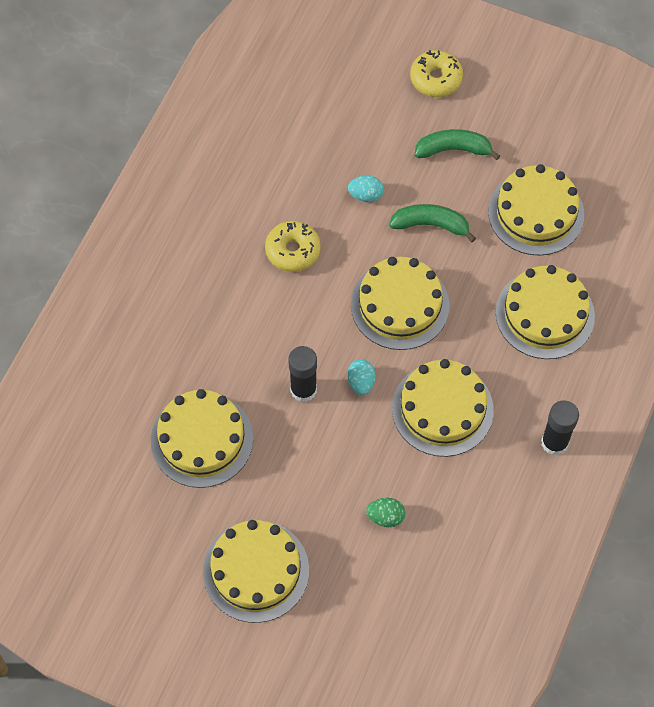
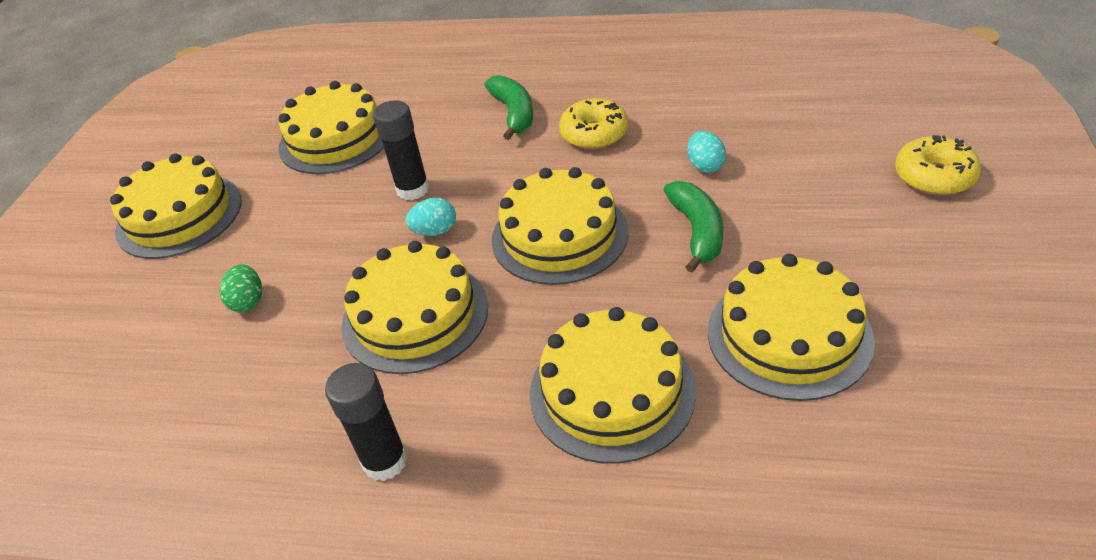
camera: 80 degrees right, 20 degrees down
green banana [414,129,500,160] -> green banana moved to [484,75,533,140]

